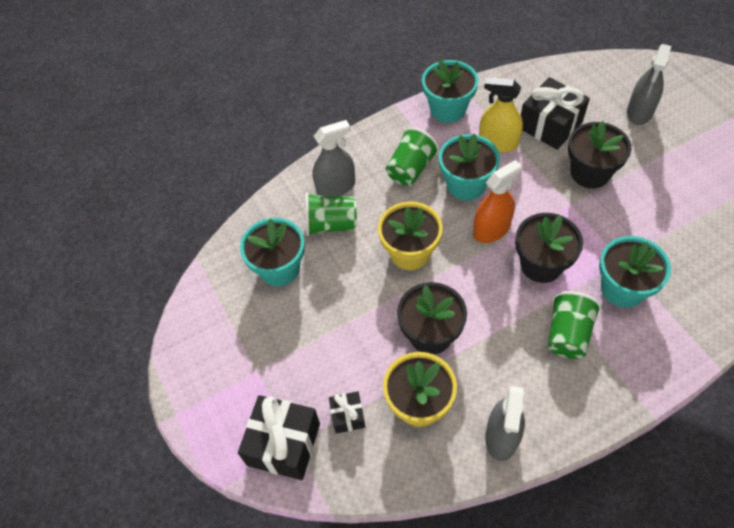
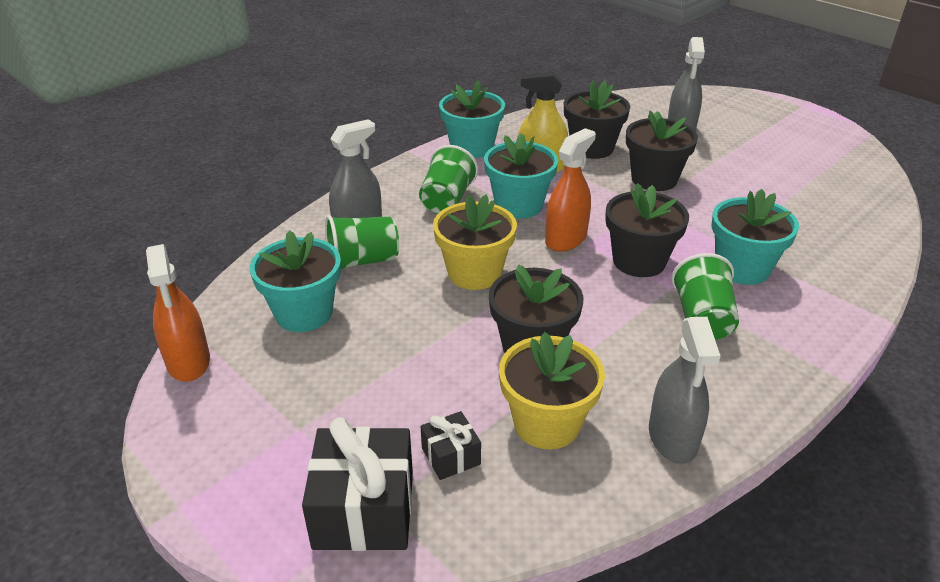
camera: 20 degrees left, 20 degrees down
black gift [521,77,590,150] -> black flower pot [564,80,630,159]
none -> orange spray bottle [146,244,210,382]

